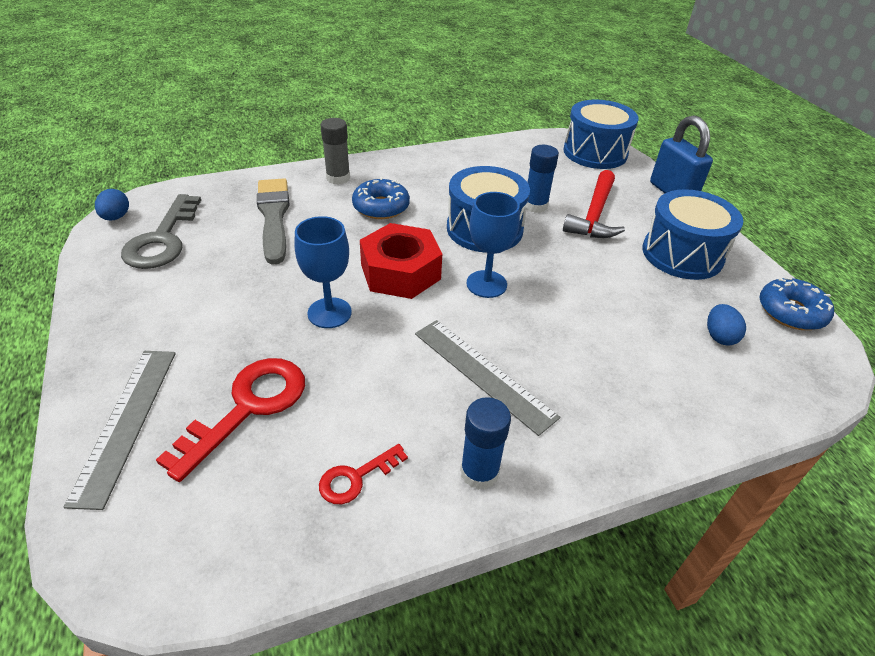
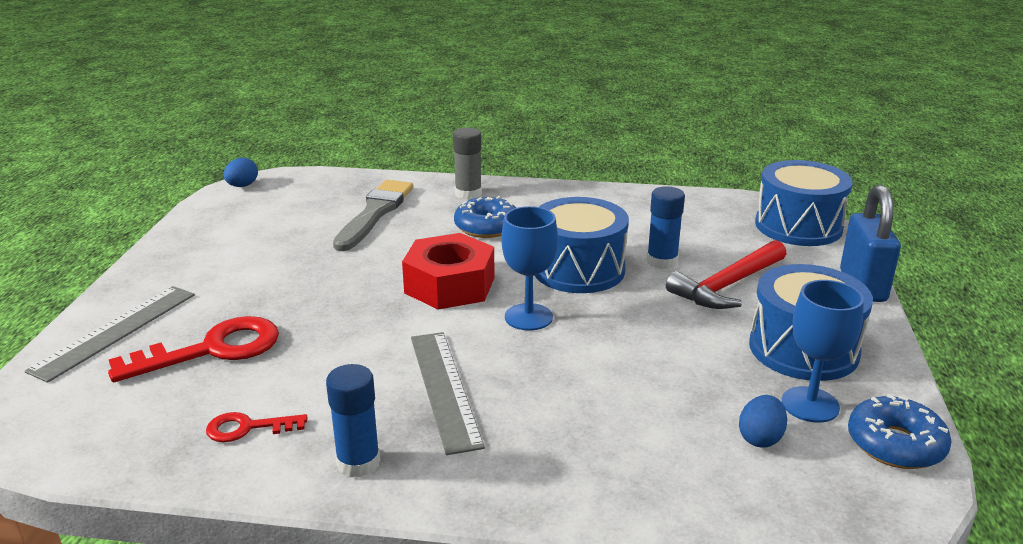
camera: 30 degrees right, 15 degrees down
grey key [121,194,201,269] -> none
blue goblet [294,216,352,328] -> blue goblet moved to [782,280,864,423]

